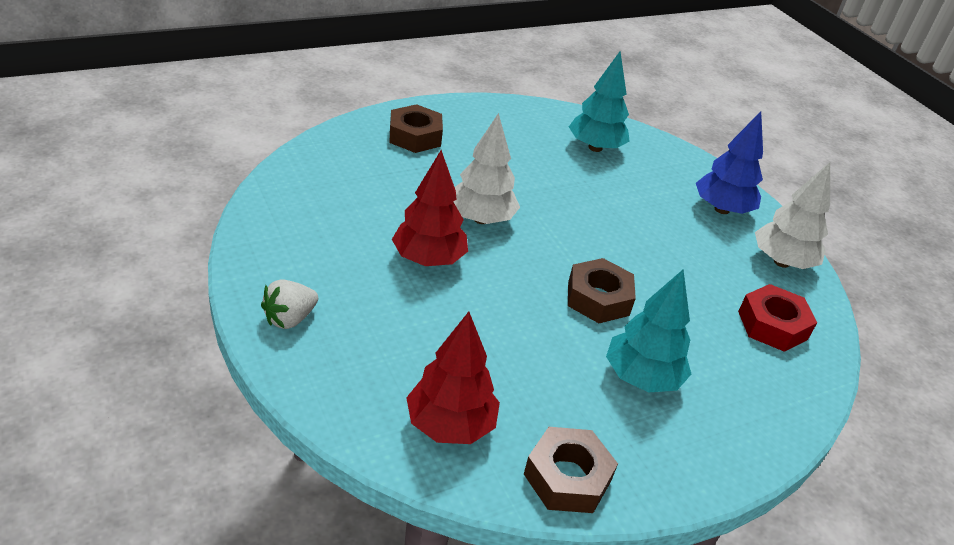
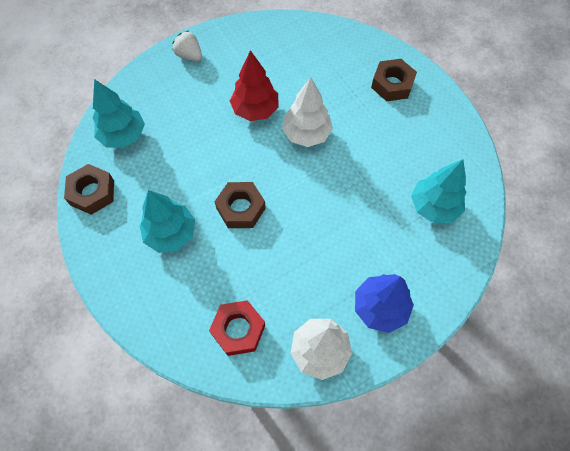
camera: 90 degrees right, 25 degrees up
red tree [406,312,500,444] -> turquoise tree [93,79,145,148]

